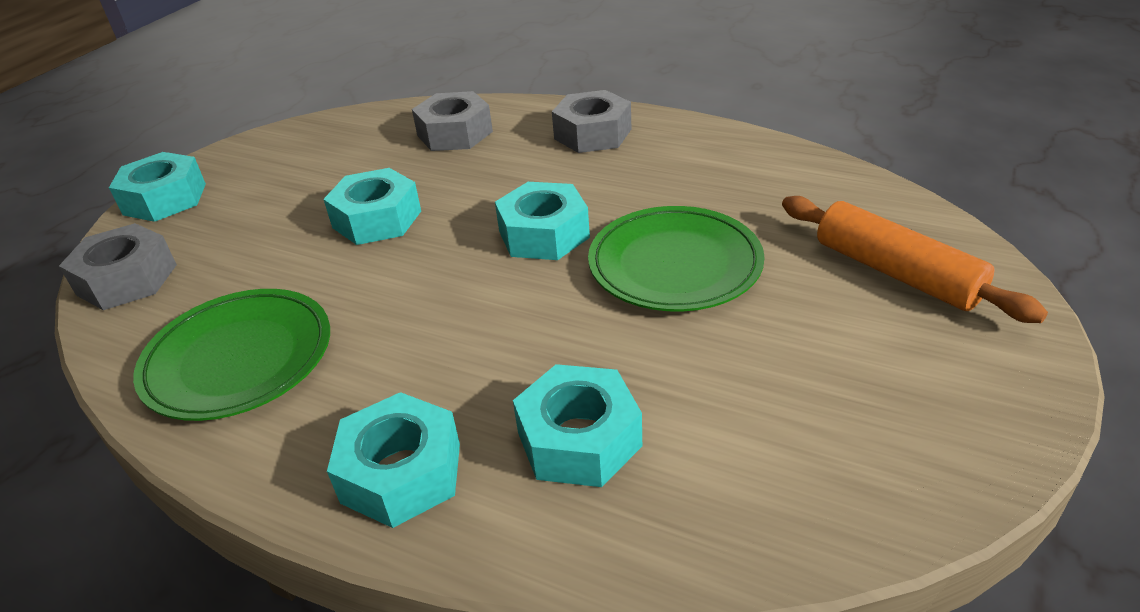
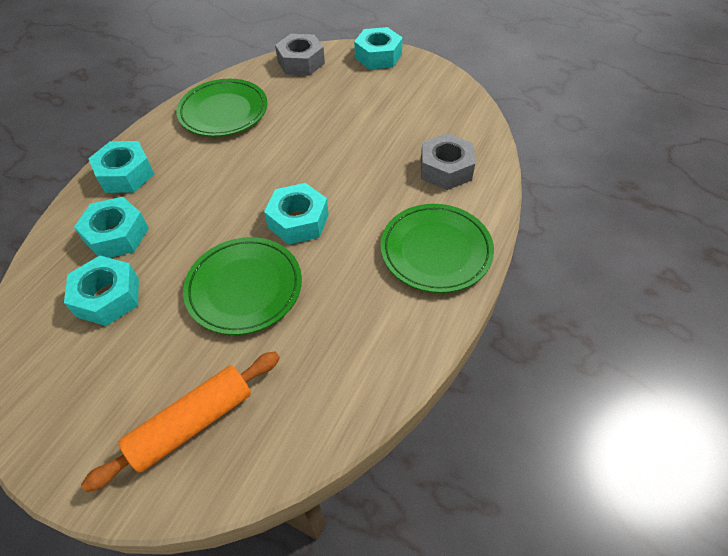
camera: 90 degrees right, 15 degrees up
turquoise nut [323,168,421,245] -> turquoise nut moved to [64,256,139,326]
grey nut [552,90,631,153] -> green plate [380,204,494,293]

